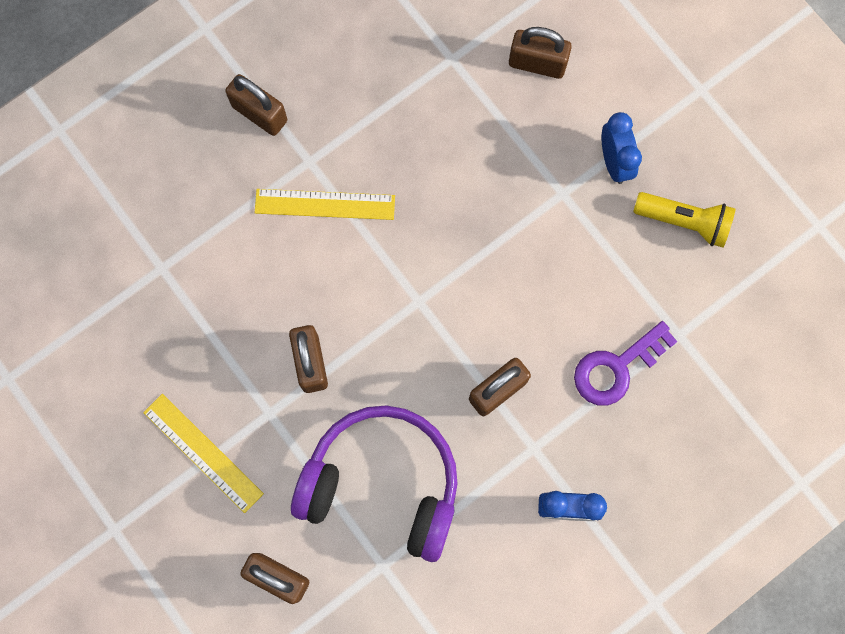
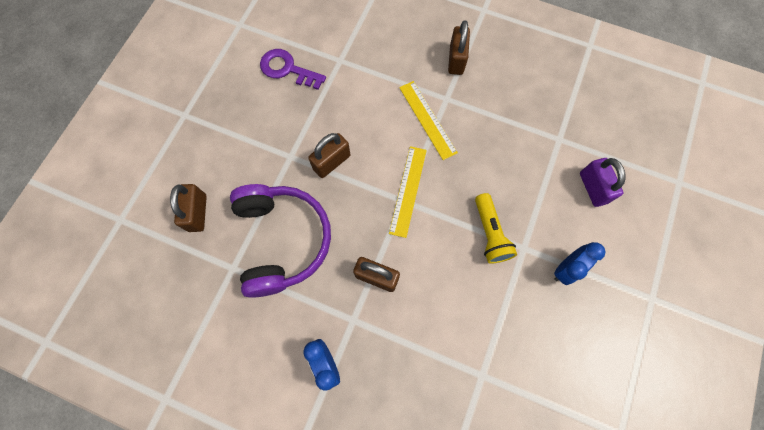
camera: 60 degrees right, 5 degrees down
yellow ruler [143,394,264,513] -> yellow ruler moved to [389,146,427,238]
brown padlock [509,27,572,79] -> purple padlock [580,158,626,207]
purple key [574,321,678,406] -> purple key moved to [260,49,326,90]
yellow flashlight [633,192,736,248] -> yellow flashlight moved to [475,193,517,263]

